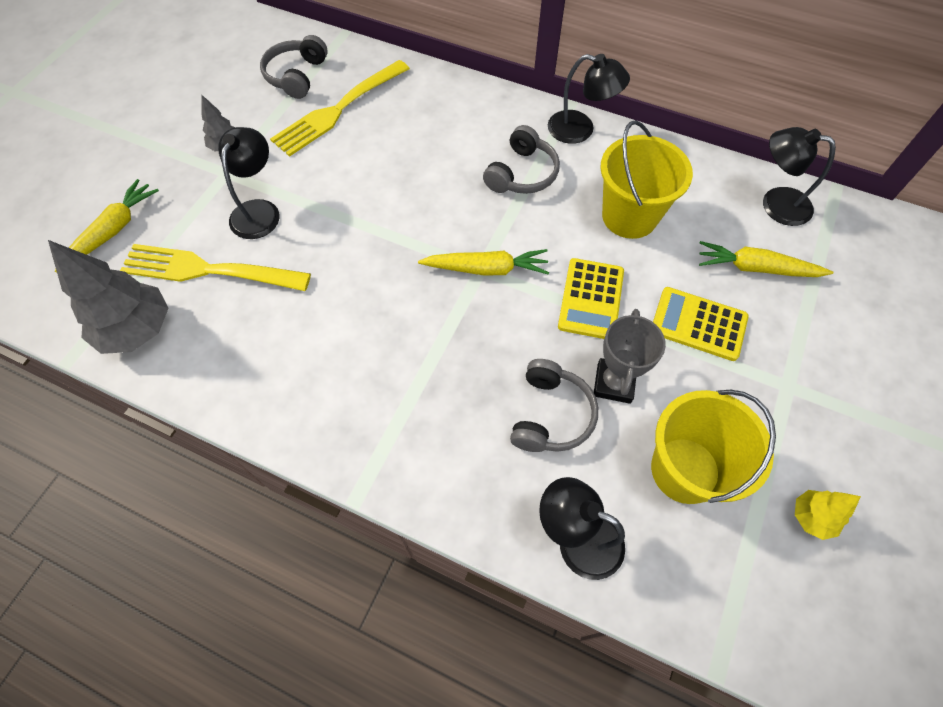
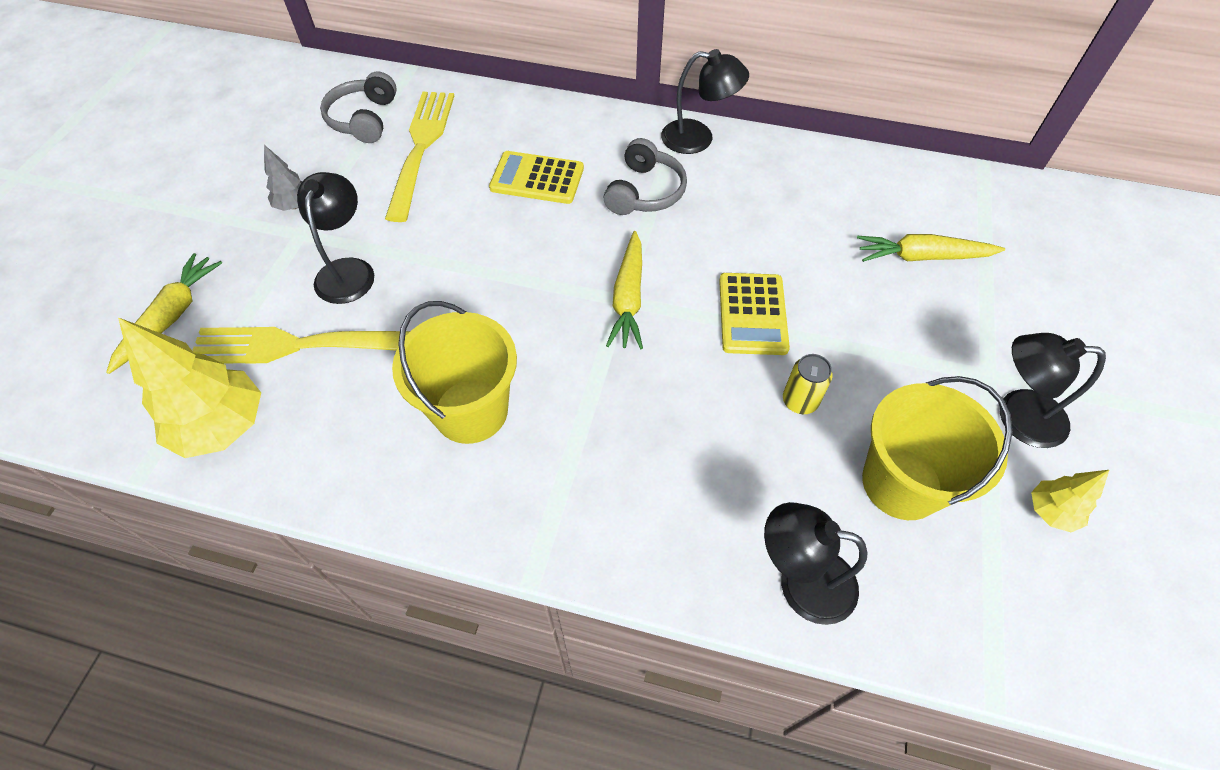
camera: 10 degrees left, 5 degrees down
grey tree [48,240,168,354] -> yellow tree [118,317,261,458]
yellow fork [270,60,410,157] -> yellow fork turned 150 degrees clockwise [385,92,454,222]
yellow carrot [418,249,549,276] -> yellow carrot turned 105 degrees clockwise [606,231,643,349]
grey headphones [510,359,598,452] -> none
grey trophy [594,309,666,404] -> yellow can [783,354,833,414]
yellow bucket [600,120,693,239] -> yellow bucket moved to [392,301,517,444]
yellow calculator [653,287,749,361] -> yellow calculator moved to [489,151,584,204]
black lamp [763,127,836,226] -> black lamp moved to [1000,333,1106,448]

